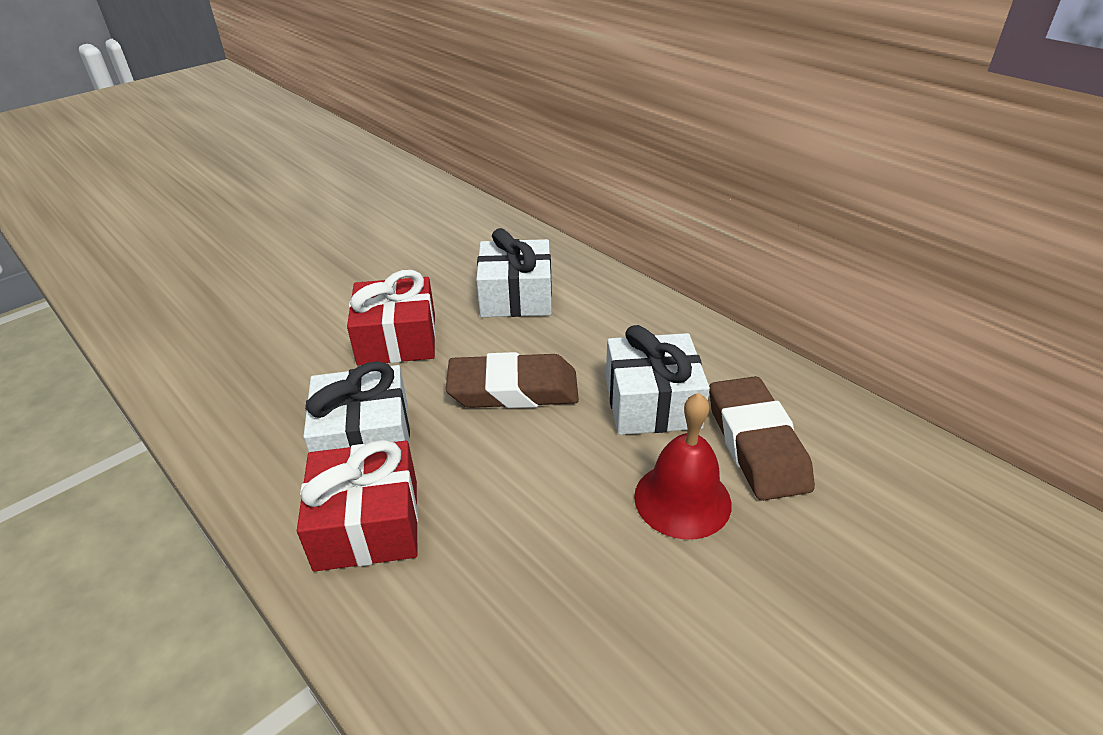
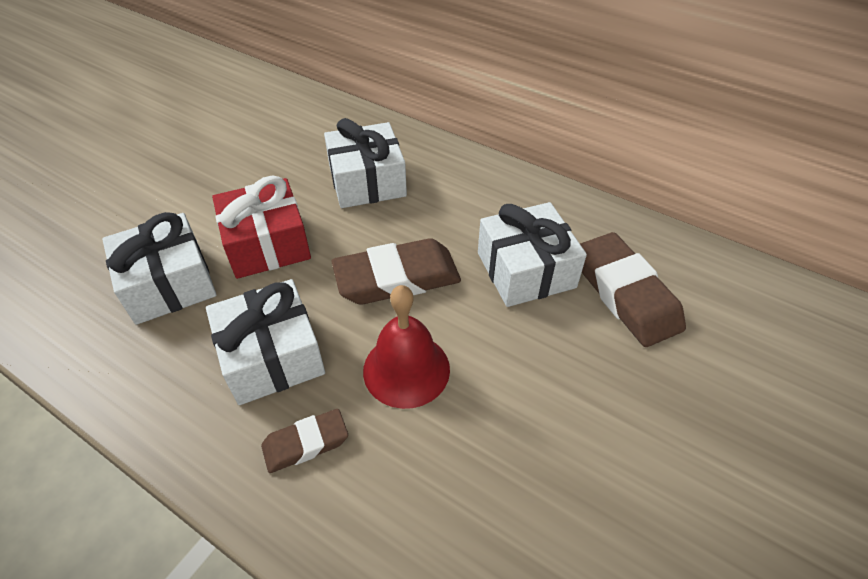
camera: 15 degrees left, 10 degrees up
red gift [297,440,418,572] -> brown eraser [261,409,348,473]
red bell [634,393,732,540] -> red bell moved to [363,285,450,409]
none -> white gift [102,212,217,325]

